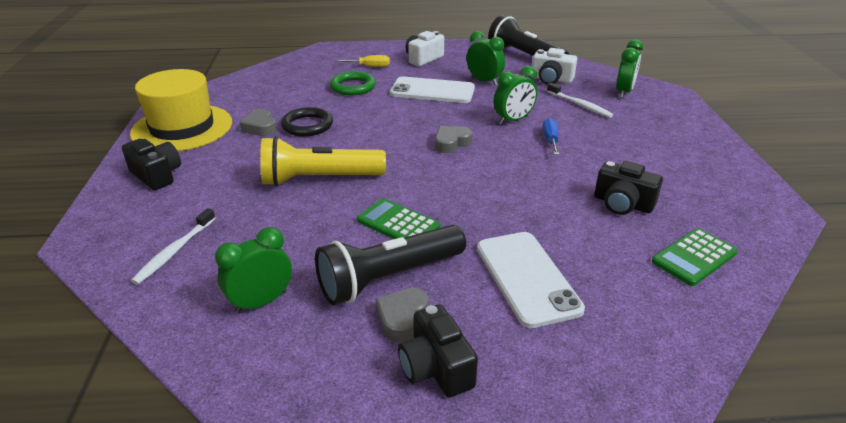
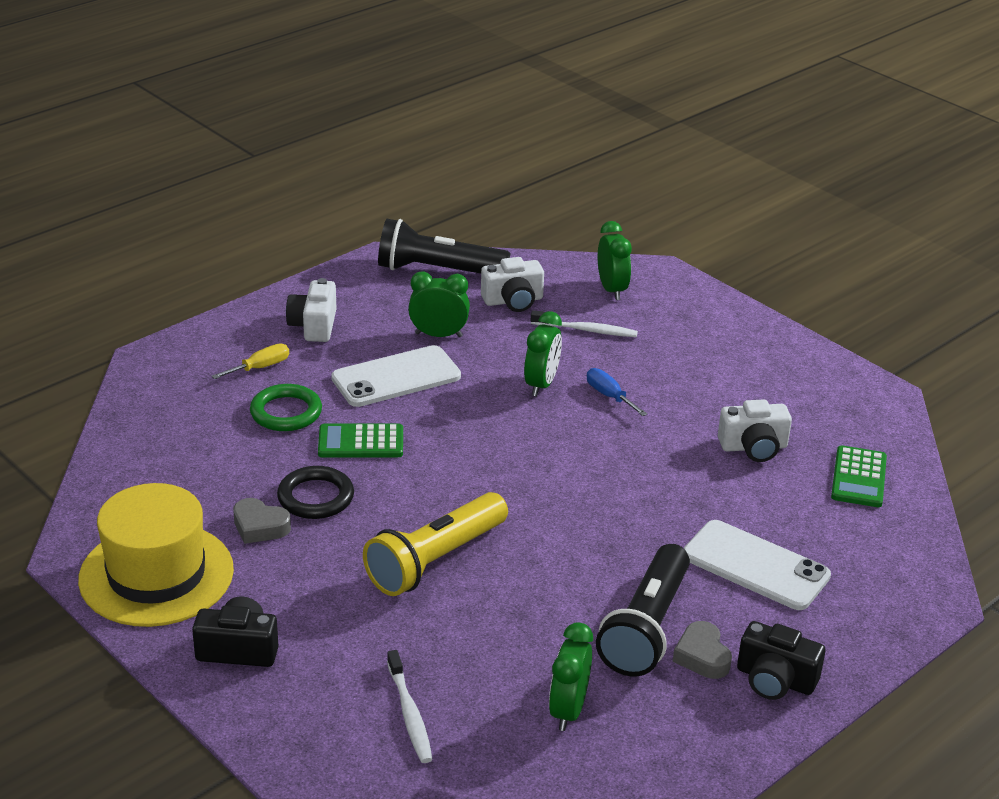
camera: 40 degrees left, 0 degrees up
green calculator [357,198,440,239] -> green calculator moved to [318,424,403,458]
grey heart [435,126,473,153] -> none
black camera [594,161,663,215] -> white camera [718,399,792,462]

